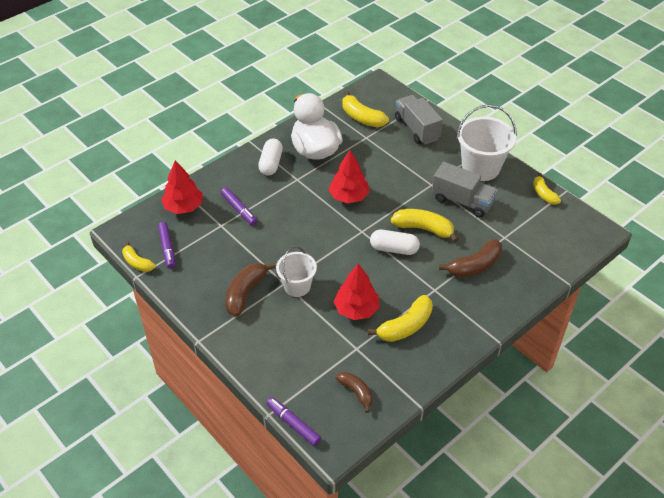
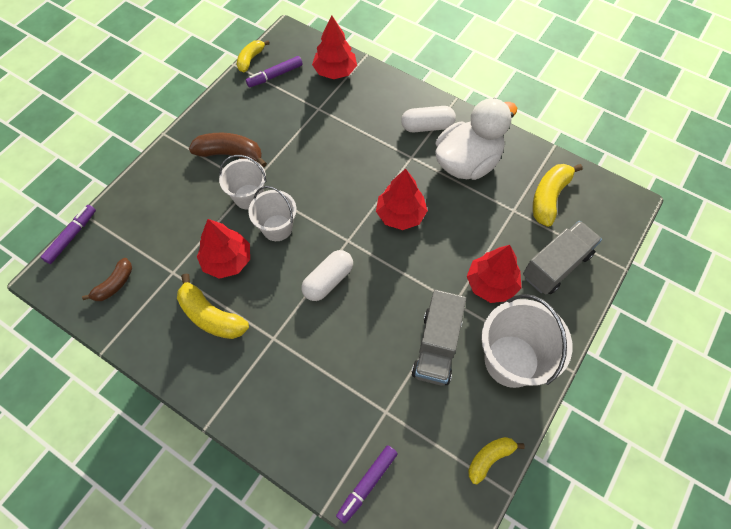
camera: 75 degrees right, 15 degrees up
purple marker [221,187,257,226] -> purple marker moved to [336,445,398,524]
white capsule [370,229,420,255] -> white capsule turned 45 degrees clockwise [302,250,353,301]
yellow banana [391,209,458,242] -> none
brown banana [439,239,502,278] -> none
none -> white bucket [249,186,297,241]
none -> red tree [467,245,521,303]

